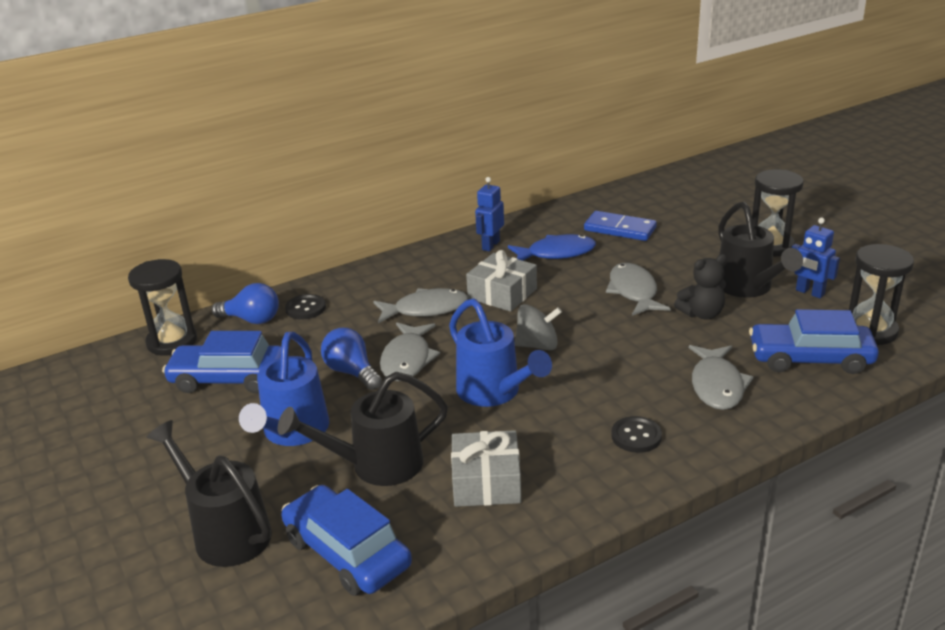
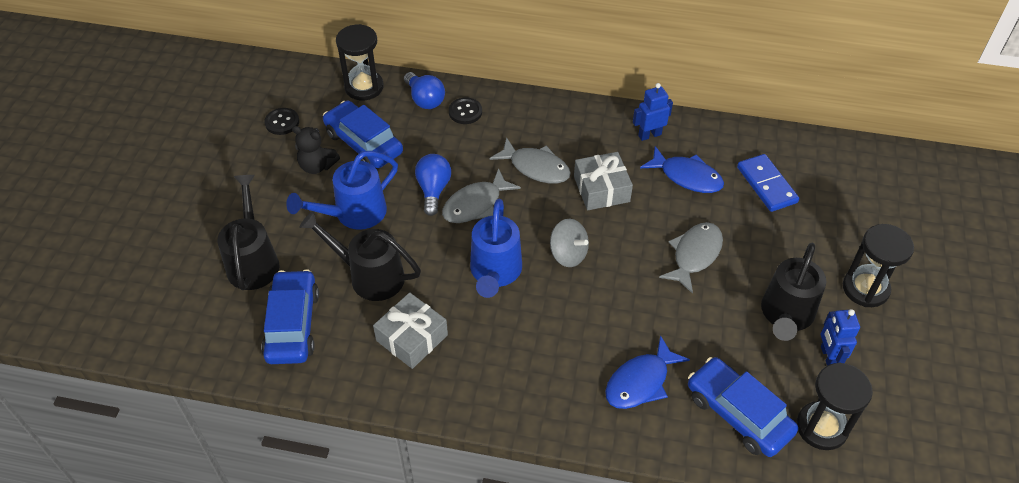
camera: 40 degrees right, 20 degrees up
black button [611,416,662,453] -> black button moved to [264,108,299,135]
black teddy bear [674,254,727,319] -> black teddy bear moved to [292,126,340,174]
grey fish [689,345,754,410] -> blue fish [605,335,690,409]

